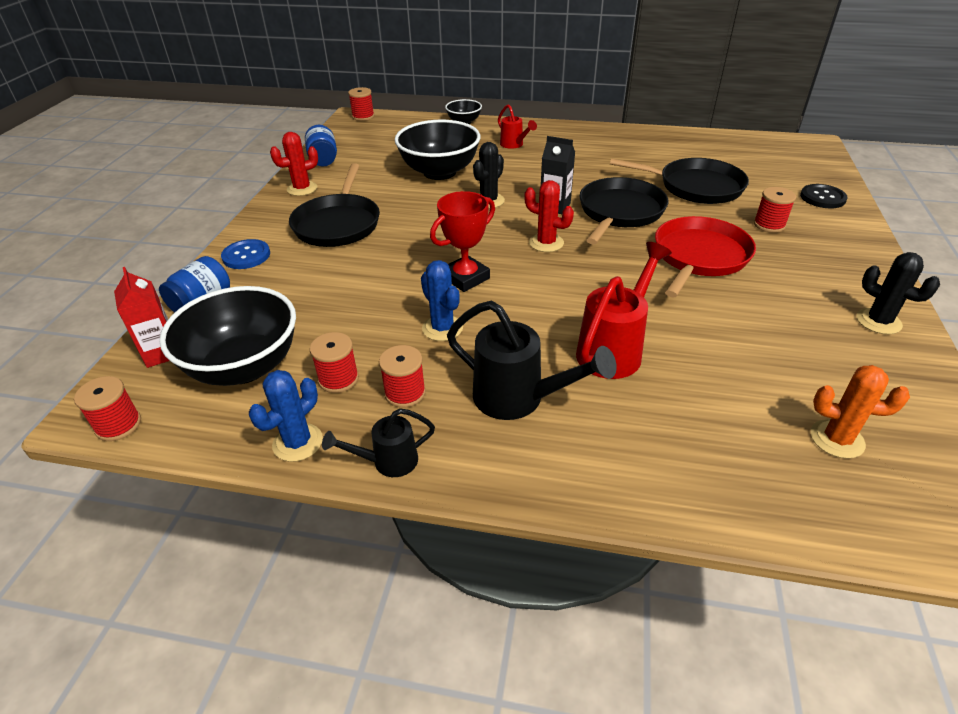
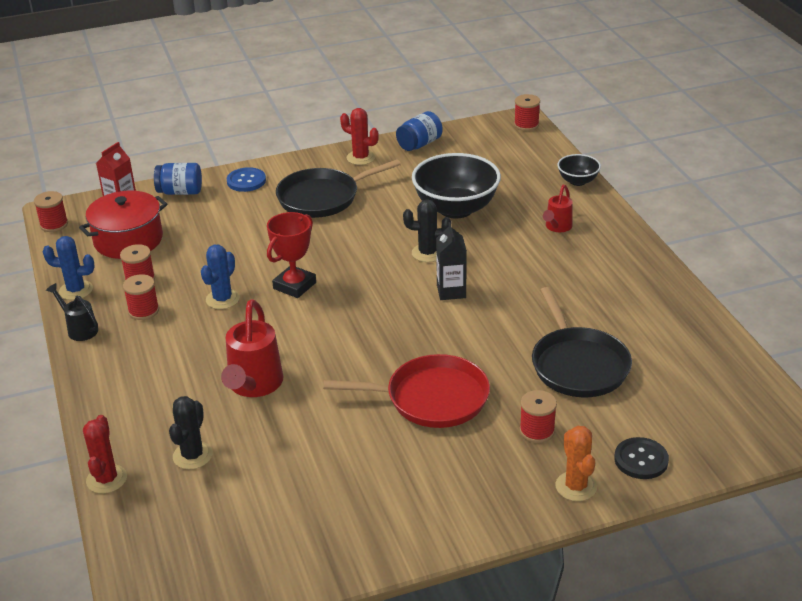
camera: 60 degrees right, 5 degrees down
black bowl [159,286,296,386] -> red pot [79,191,167,259]
red trophy [430,191,495,292] -> red trophy turned 75 degrees counterclockwise [267,212,316,298]
black watering can [447,301,617,420] -> none
red cactus [524,180,574,252] -> red cactus moved to [83,415,127,494]
red watering can [576,242,672,379] -> red watering can turned 90 degrees clockwise [221,299,283,397]
black pan [579,177,668,244] -> none
orange cactus [811,365,910,459] -> orange cactus moved to [555,426,597,501]
black cactus [857,252,940,334] -> black cactus moved to [169,396,213,469]

